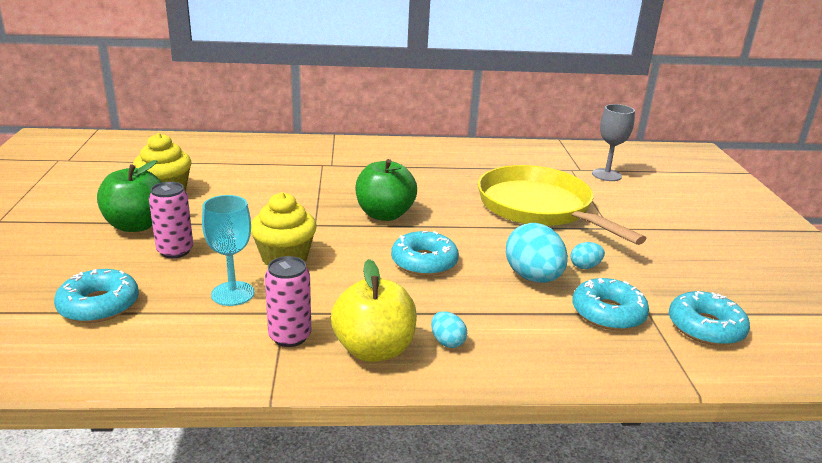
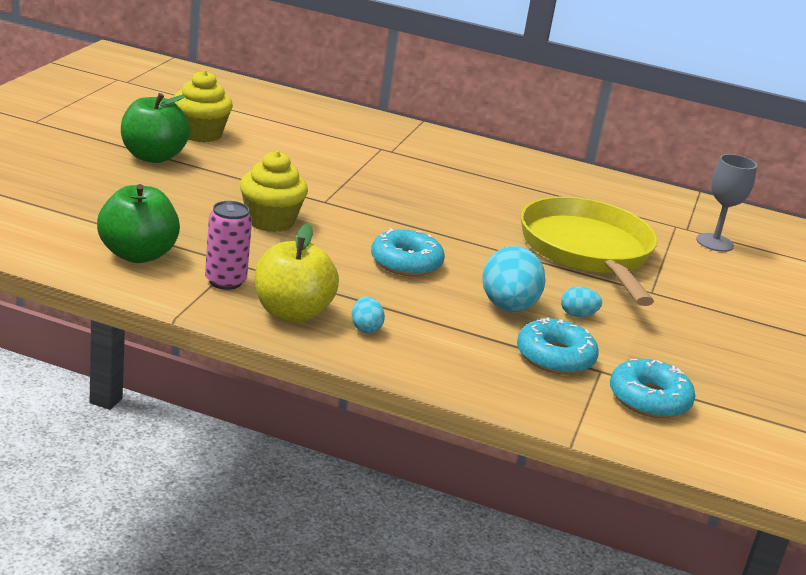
camera: 20 degrees right, 0 degrees up
turquoise donut [54,269,139,323] -> none
pink can [149,182,193,258] -> none
turquoise goblet [202,195,254,306] -> none
green apple [355,159,417,221] -> green apple moved to [97,184,180,263]

